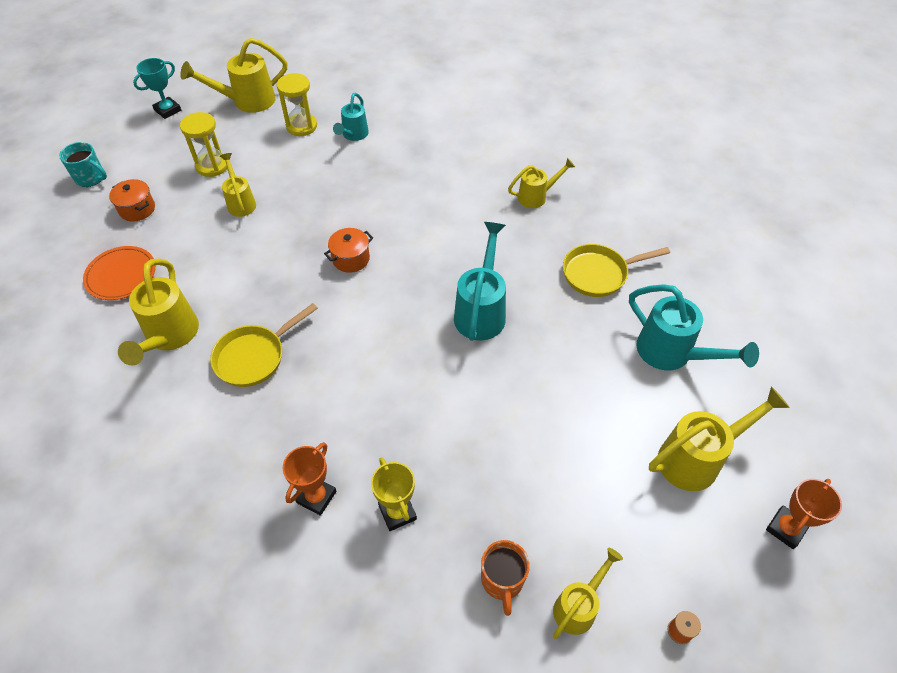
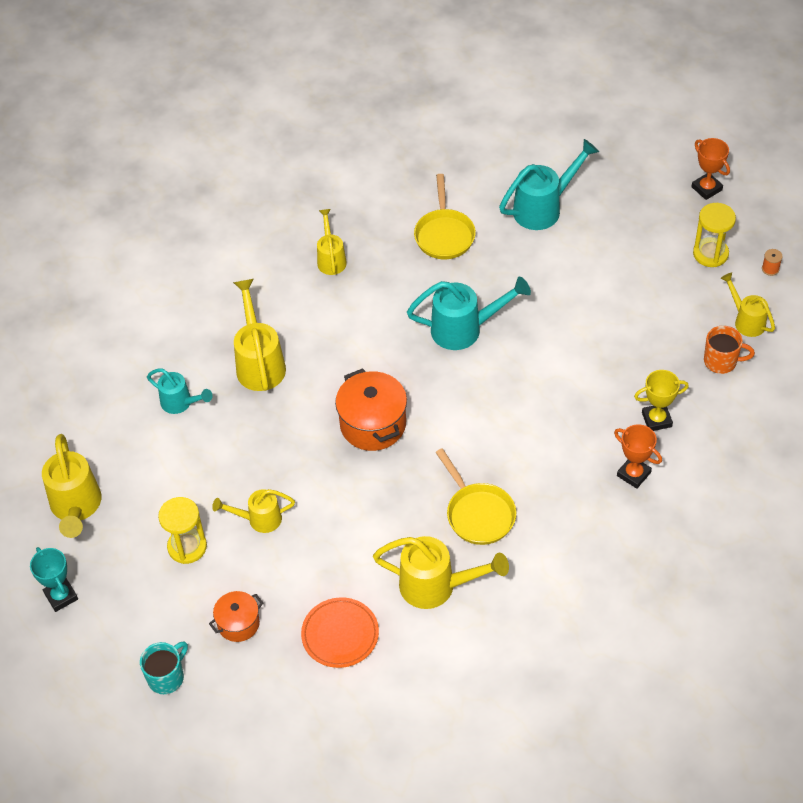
camera: 75 degrees left, 0 degrees up
yellow hourglass [277,73,317,136] -> yellow hourglass moved to [693,203,736,267]
orange pot [324,228,373,273] -> orange pot [335,368,407,451], size x1.69
turquoise watering can [454,222,506,341] -> turquoise watering can turned 150 degrees clockwise [407,277,531,350]
yellow watering can [649,386,790,491] -> yellow watering can moved to [233,279,286,391]

